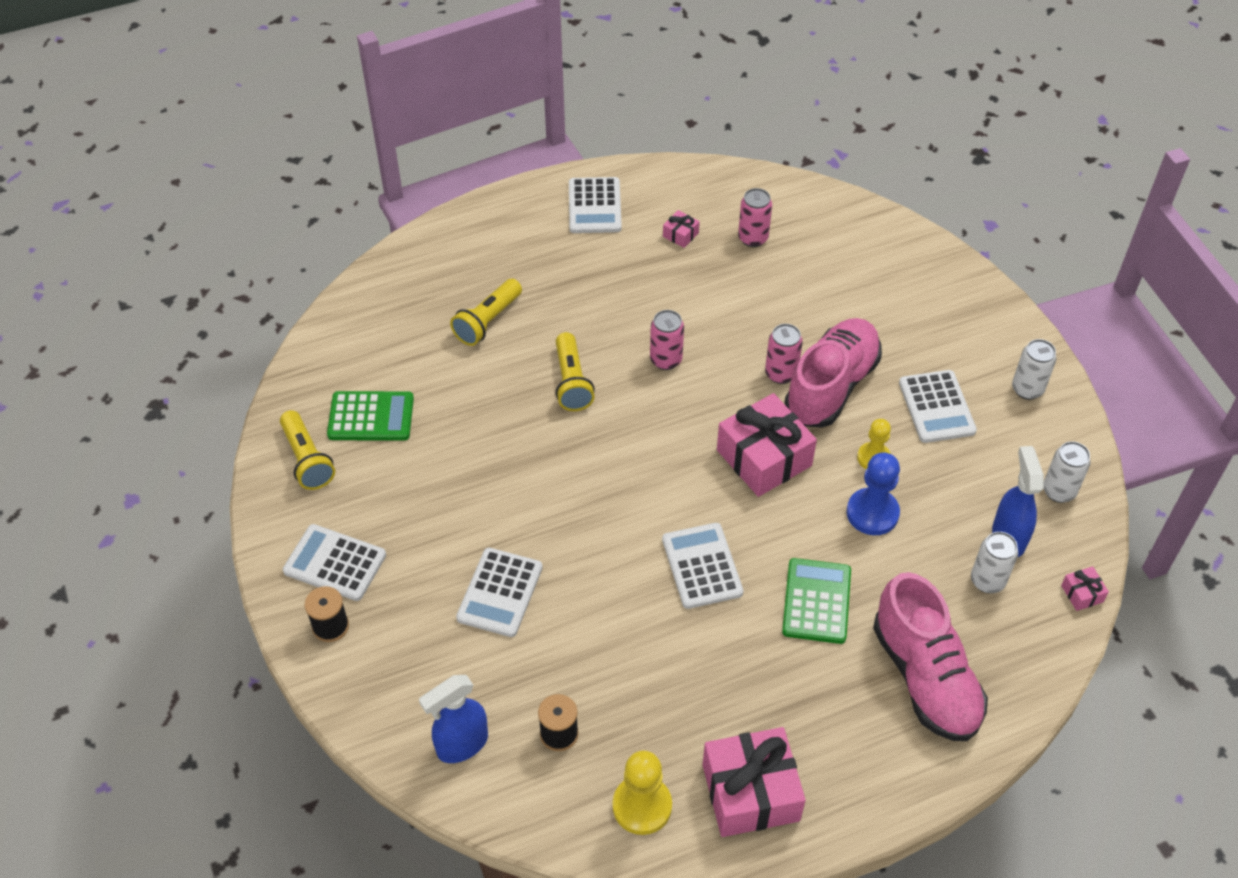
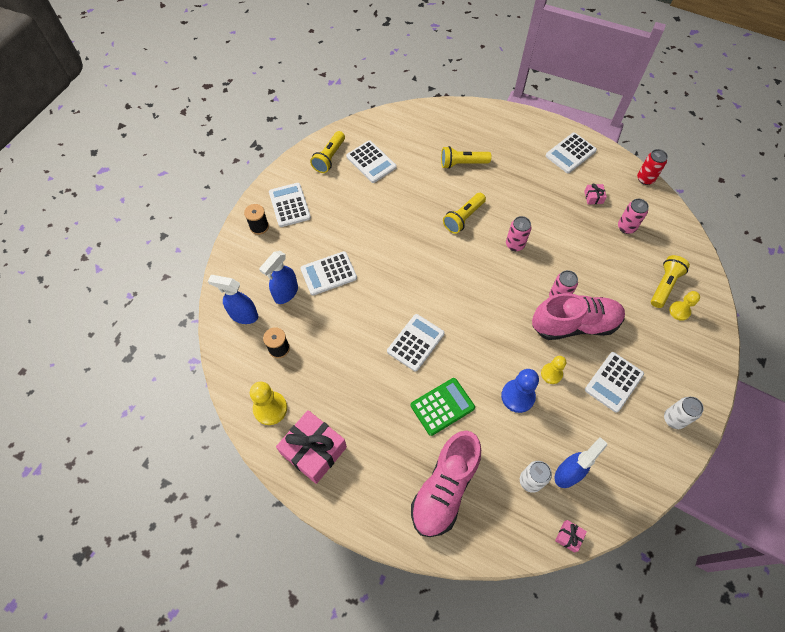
camera: 50 degrees right, 10 degrees up
green calculator [327,391,414,441] -> white calculator [346,140,396,183]
pink gift [717,393,817,497] -> none
white can [1043,441,1091,503] -> none
none -> blue spray bottle [259,251,298,304]
none -> red can [637,149,668,185]
none -> yellow flashlight [651,255,690,308]
none -> yellow pawn [669,291,700,321]

